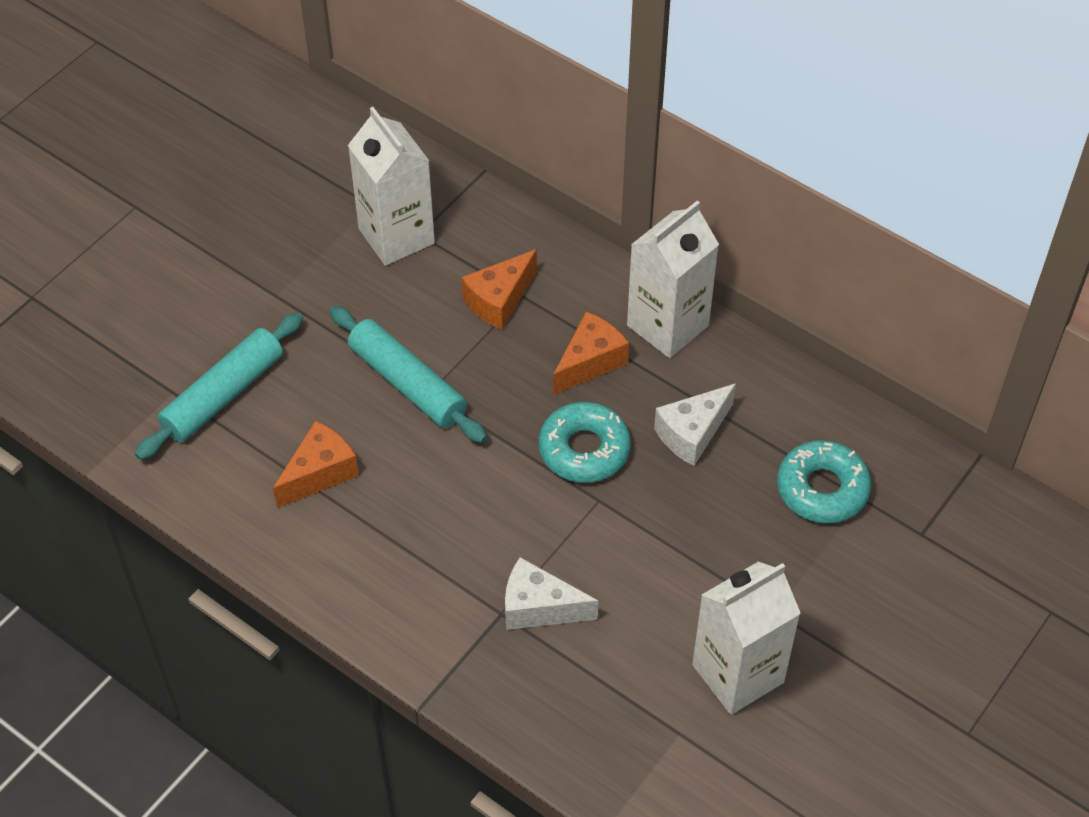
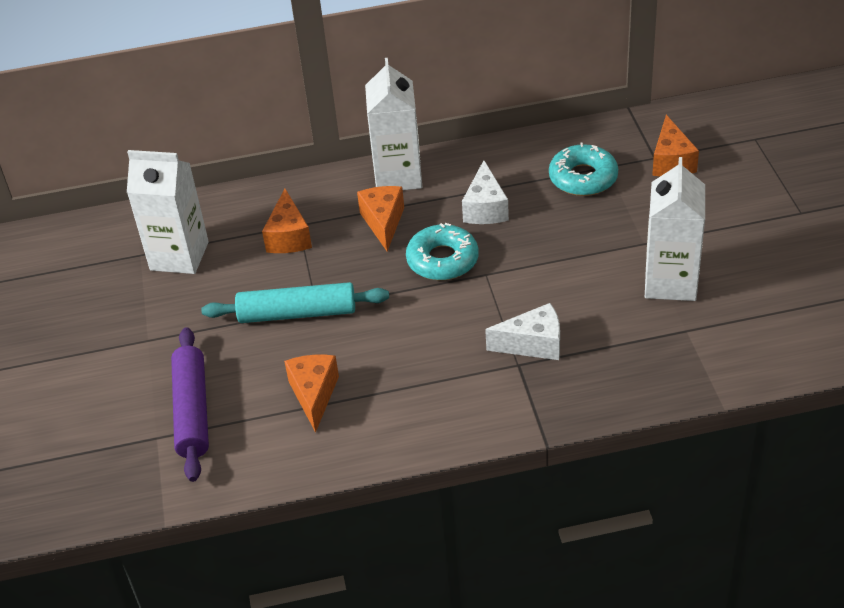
camera: 45 degrees left, 10 degrees down
turquoise rolling pin [135,312,303,460] -> purple rolling pin [171,327,209,482]
white cheese [505,557,598,630] -> white cheese turned 150 degrees counterclockwise [485,303,560,360]
none -> orange cheese [652,115,699,176]

